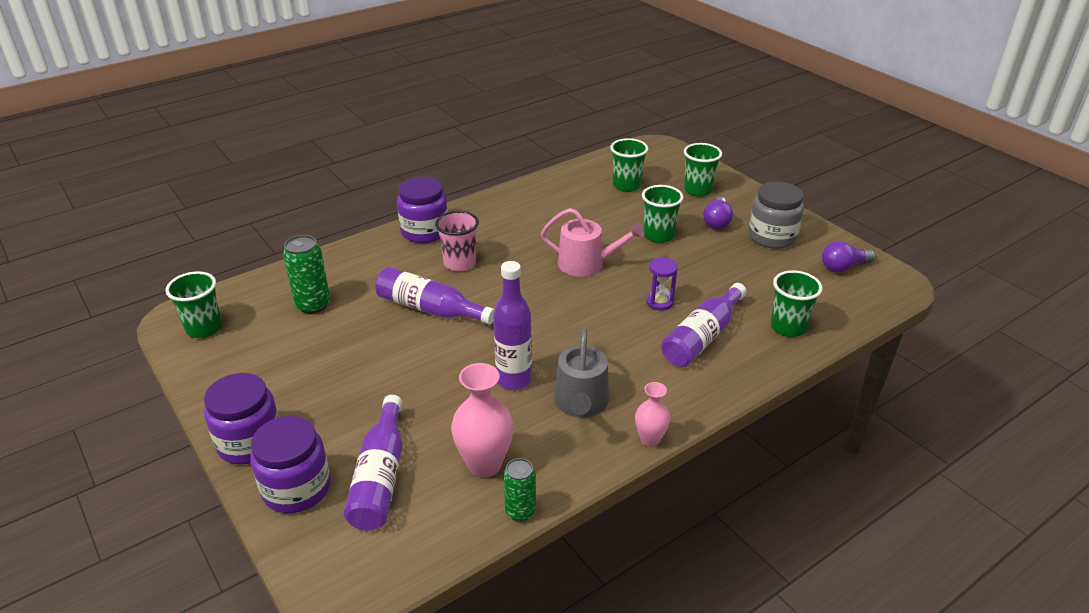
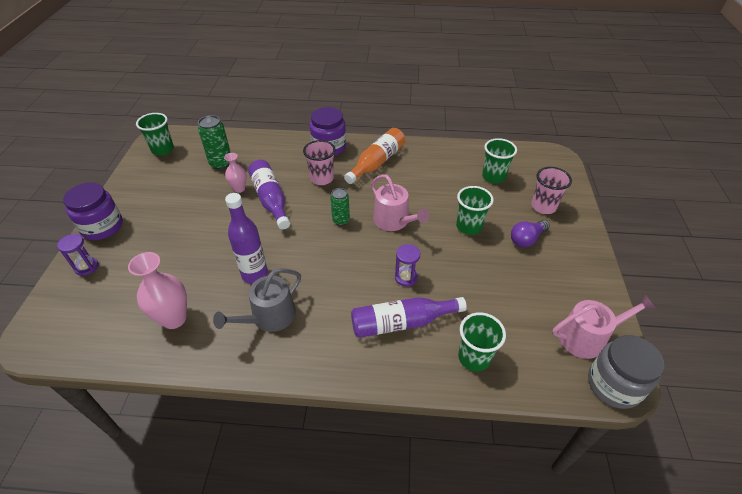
camera: 40 degrees right, 10 degrees up
purple jar [250,416,331,513] -> purple hourglass [57,234,99,276]
purple bottle [344,395,403,531] -> none
green can [504,458,536,522] -> green can moved to [330,188,350,226]
pink vase [635,382,670,447] -> pink vase moved to [224,153,247,193]
green cup [684,143,722,197] -> pink cup [531,167,572,214]
grey jar [749,182,804,249] -> grey jar moved to [588,335,664,409]
purple light bulb [822,241,876,272] -> pink watering can [552,294,656,359]
none -> orange bottle [344,128,405,184]

